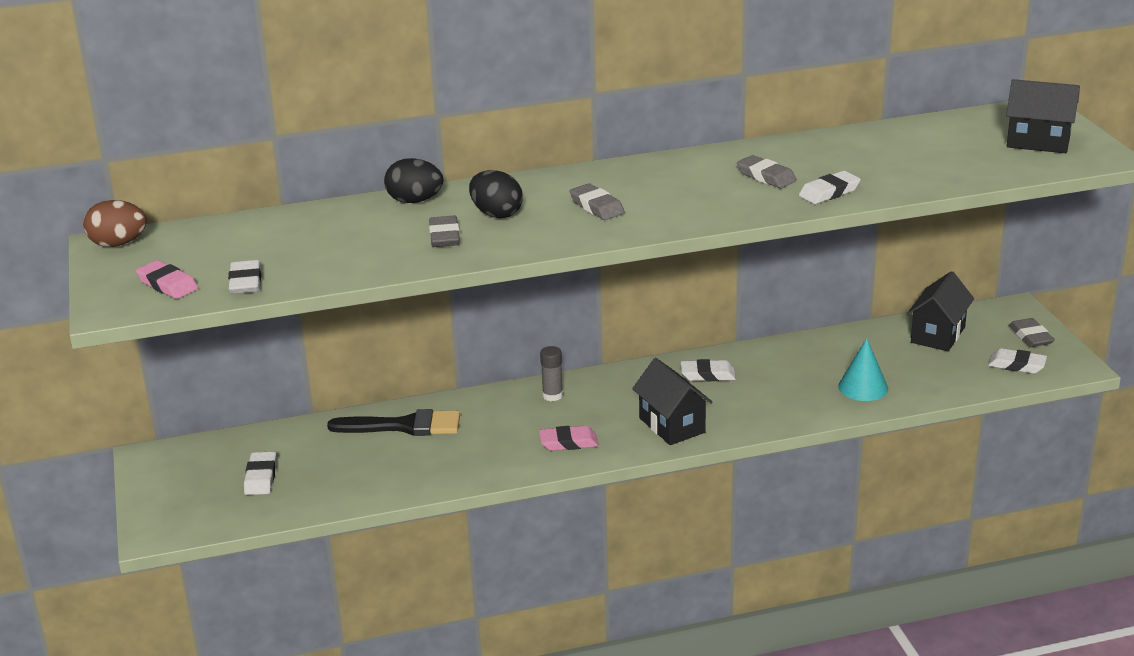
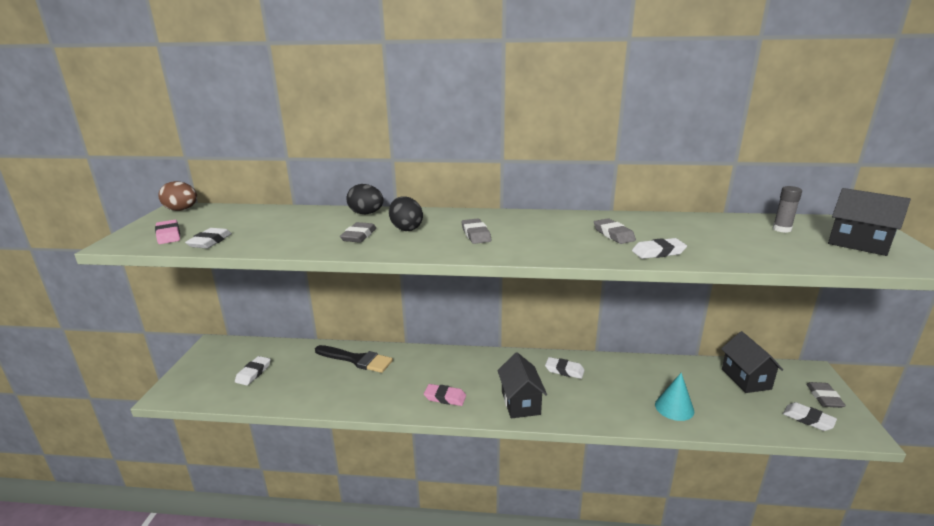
camera: 20 degrees right, 5 degrees down
grey glue stick [540,346,563,401] -> grey glue stick moved to [773,186,802,233]
black house [907,271,974,351] -> black house turned 60 degrees counterclockwise [721,331,783,393]

